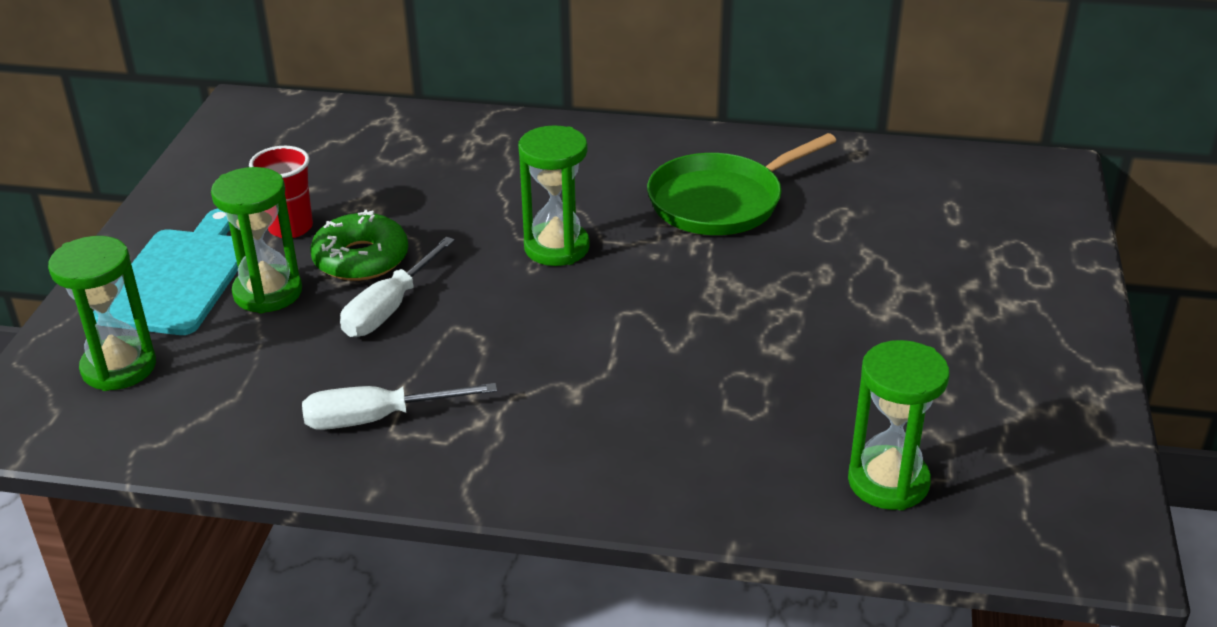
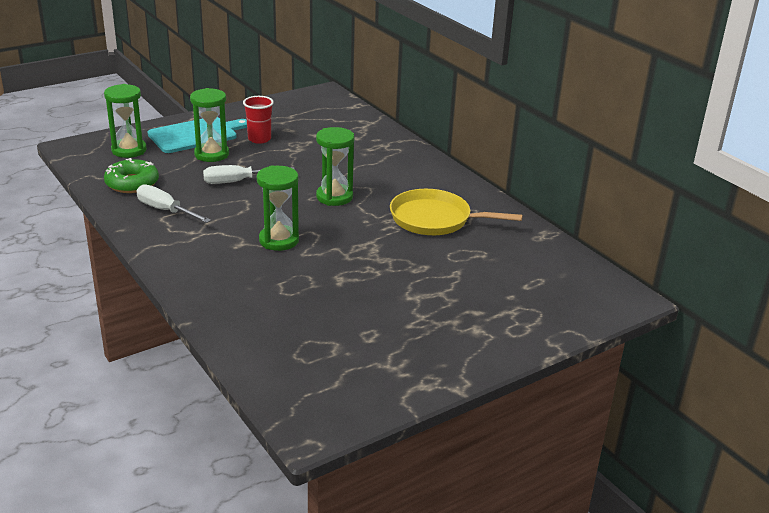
camera: 45 degrees right, 5 degrees down
green donut [310,210,408,281] -> green donut moved to [104,158,159,193]
green pan [647,133,836,235] -> yellow pan [390,189,523,235]
green hourglass [848,340,949,510] -> green hourglass moved to [257,165,299,251]

